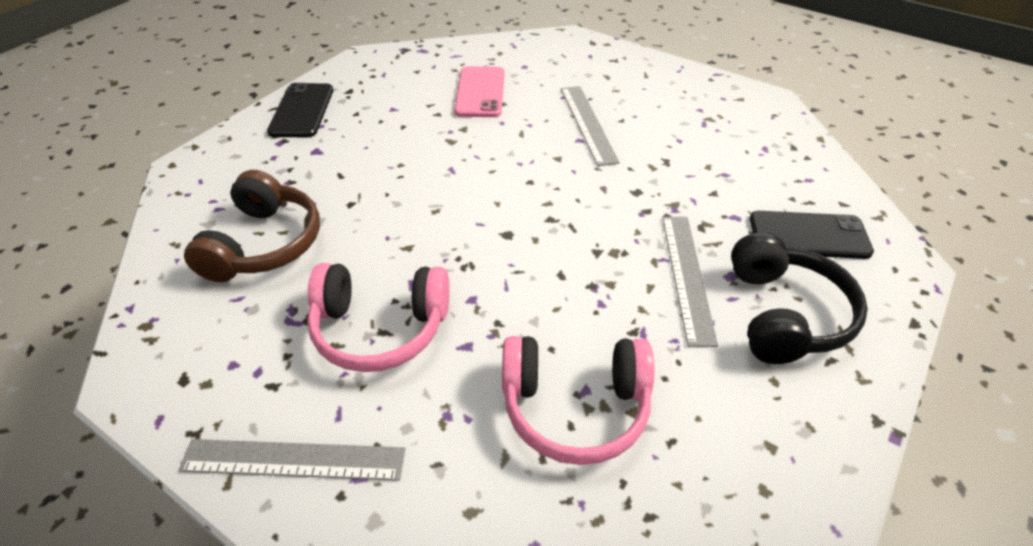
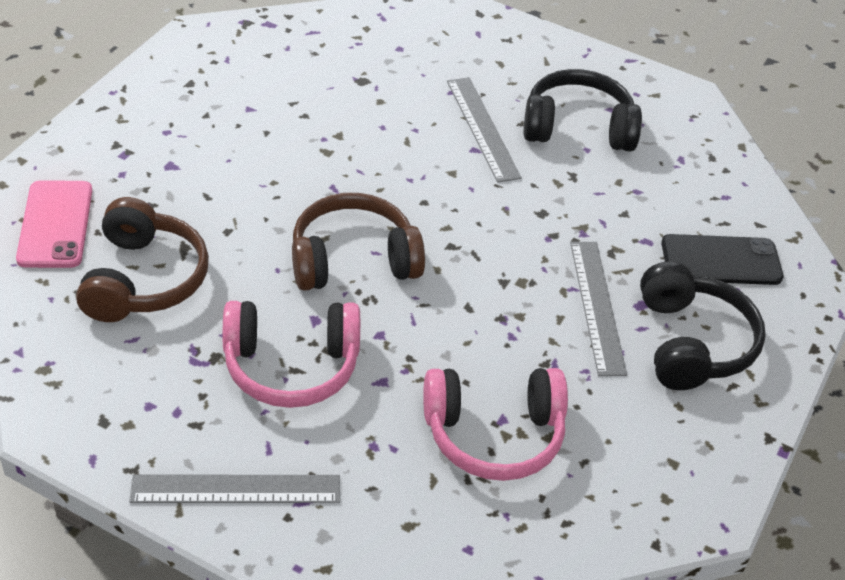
camera: 10 degrees left, 0 degrees up
black phone [267,83,333,137] -> none
pink phone [454,66,505,117] -> pink phone moved to [16,180,92,268]
none -> brown headphones [292,193,425,291]
none -> black headphones [524,69,642,152]

